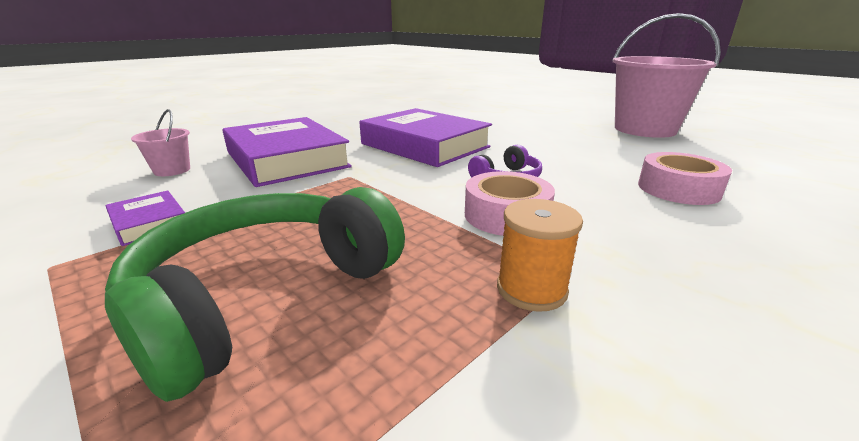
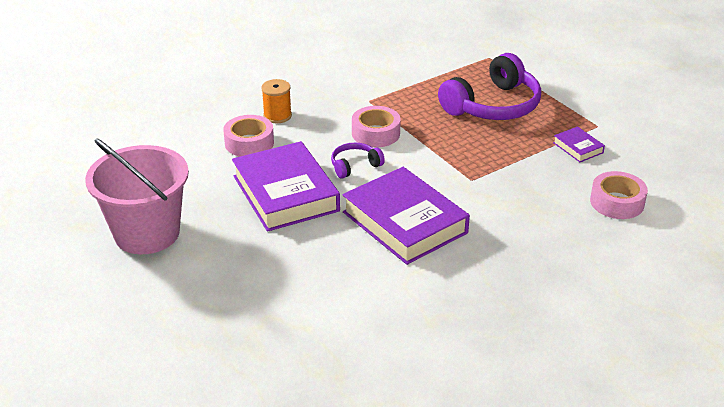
camera: 170 degrees left, 10 degrees up
green headphones [105,187,405,402] -> purple headphones [438,53,541,120]
pink bucket [131,109,190,176] -> pink tape [590,171,648,219]
purple book [222,117,352,187] -> purple book moved to [232,141,340,232]
orange spool [497,199,583,312] -> orange spool moved to [261,79,292,123]

